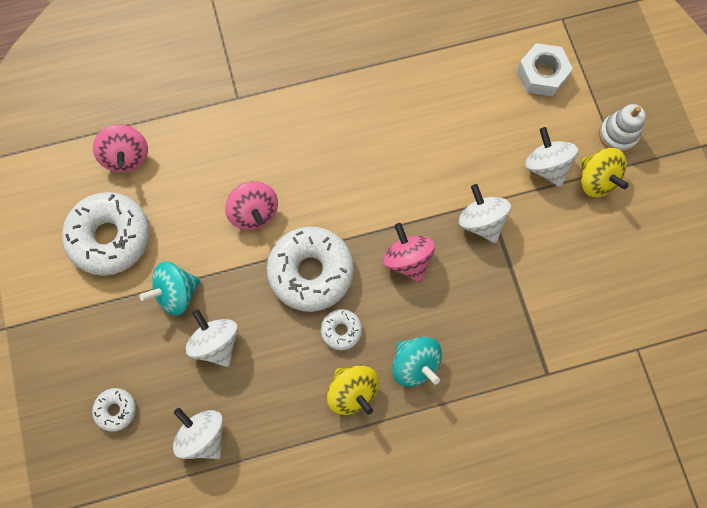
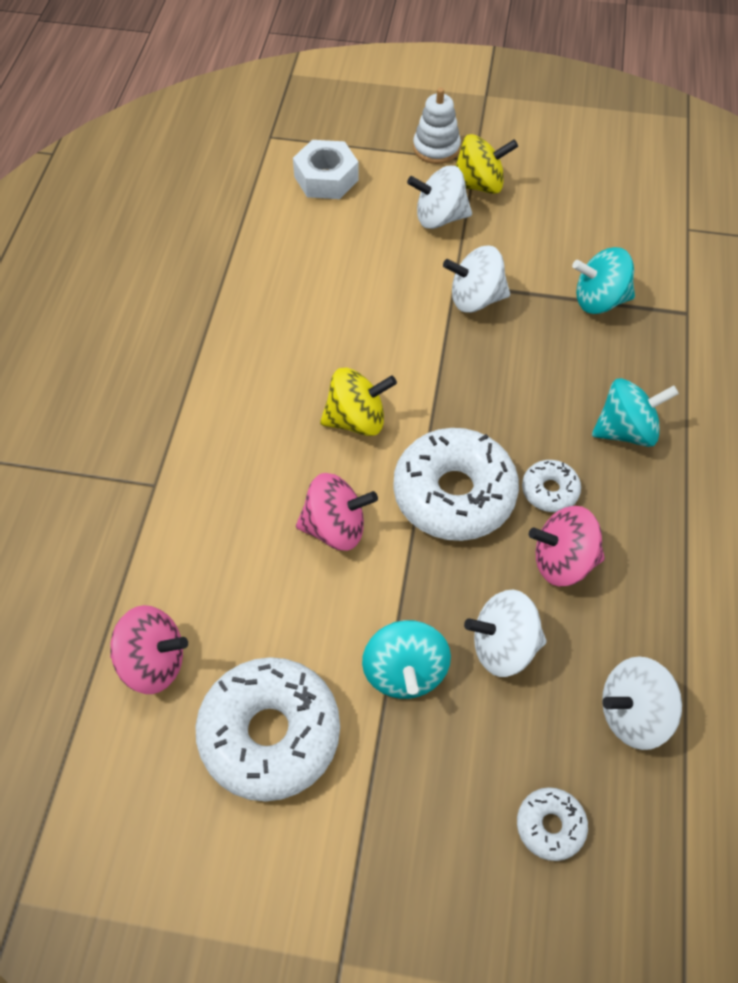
camera: 65 degrees left, 15 degrees down
yellow spinning top [327,365,379,415] -> yellow spinning top moved to [320,367,397,436]
pink spinning top [383,223,435,283] -> pink spinning top moved to [529,506,605,586]
none -> turquoise spinning top [572,247,635,314]

